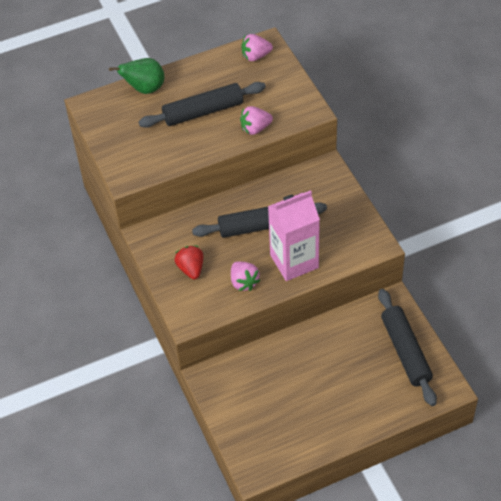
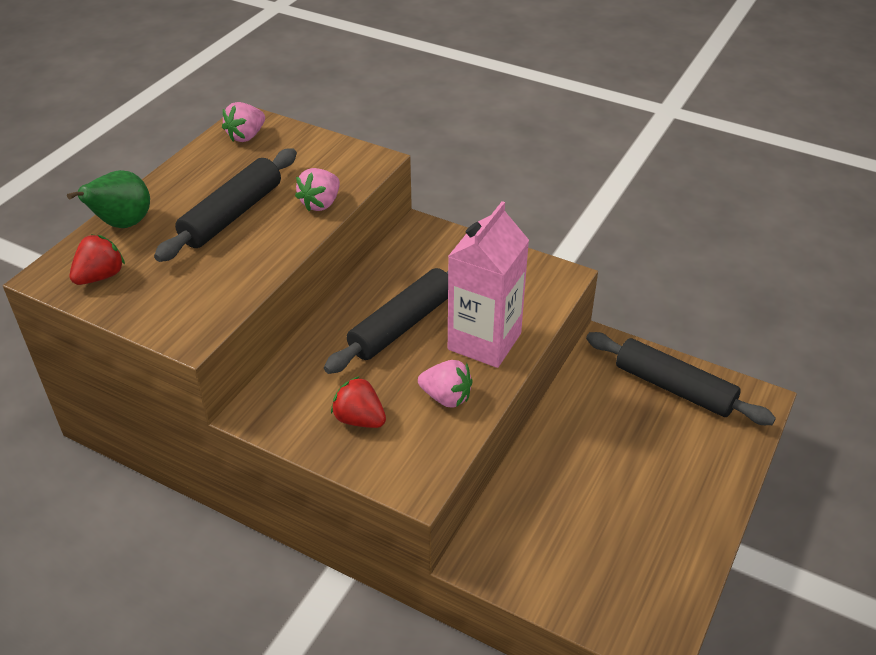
camera: 40 degrees left, 10 degrees down
none -> red strawberry [70,234,125,285]

